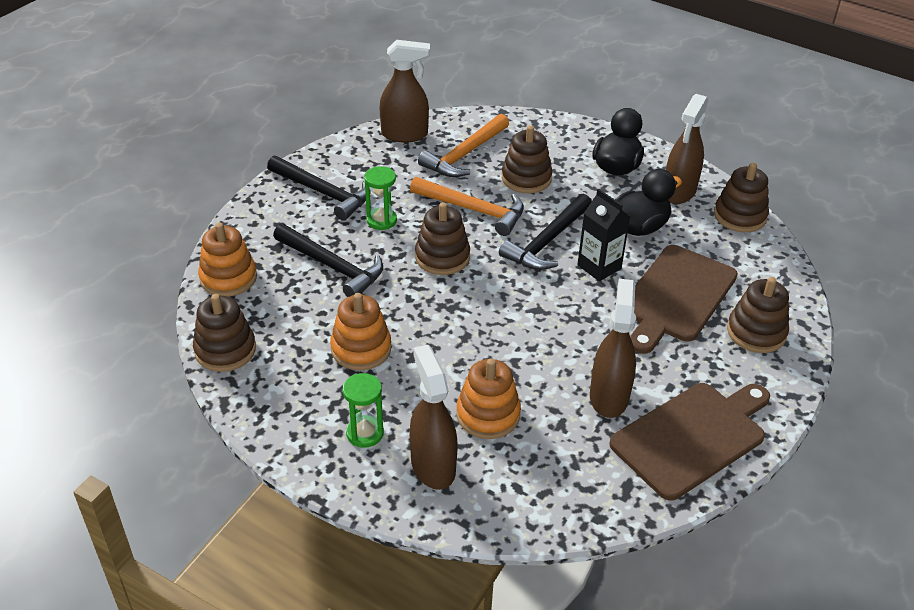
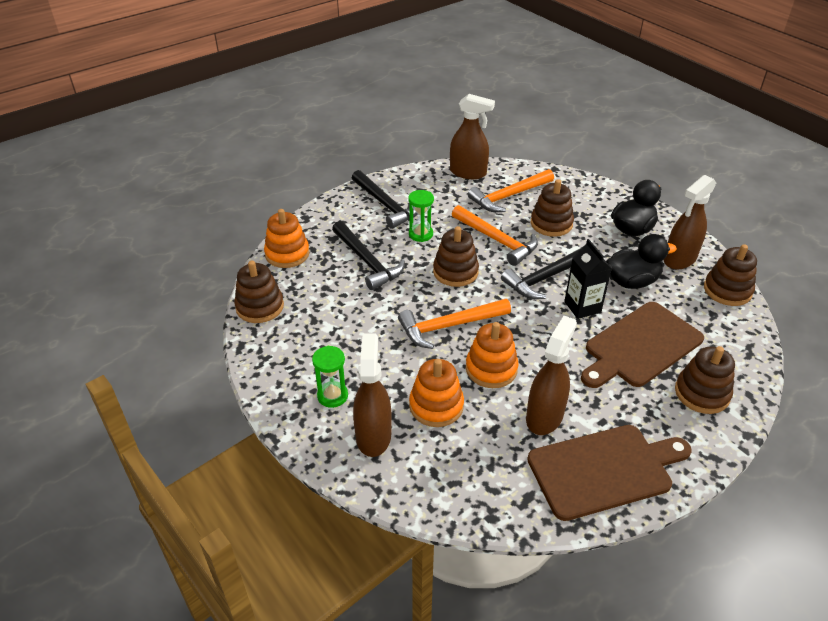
camera: 20 degrees right, 0 degrees up
orange stacking toy [330,293,392,370] -> orange stacking toy moved to [466,322,518,388]
none -> orange hammer [398,299,511,349]

